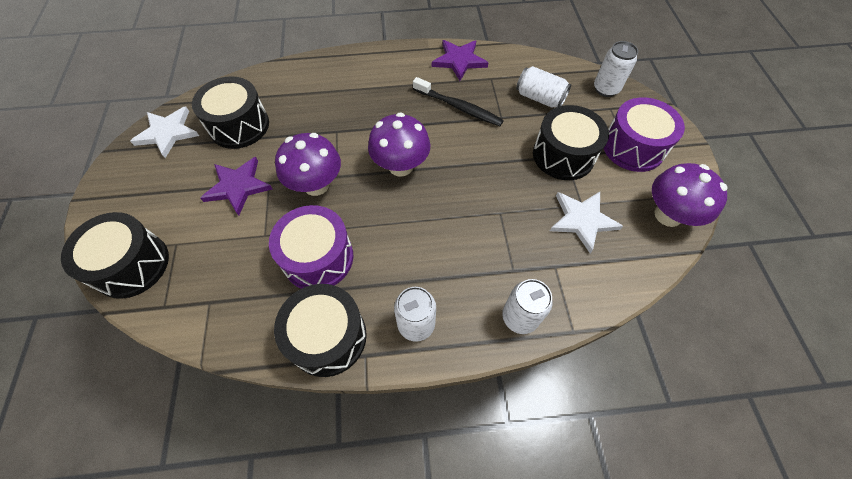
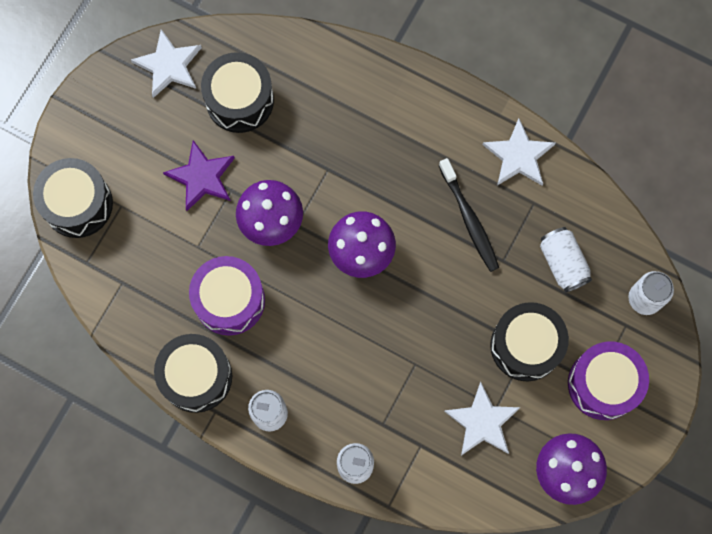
camera: 35 degrees right, 15 degrees up
purple star [432,40,488,81] -> white star [482,118,556,185]

